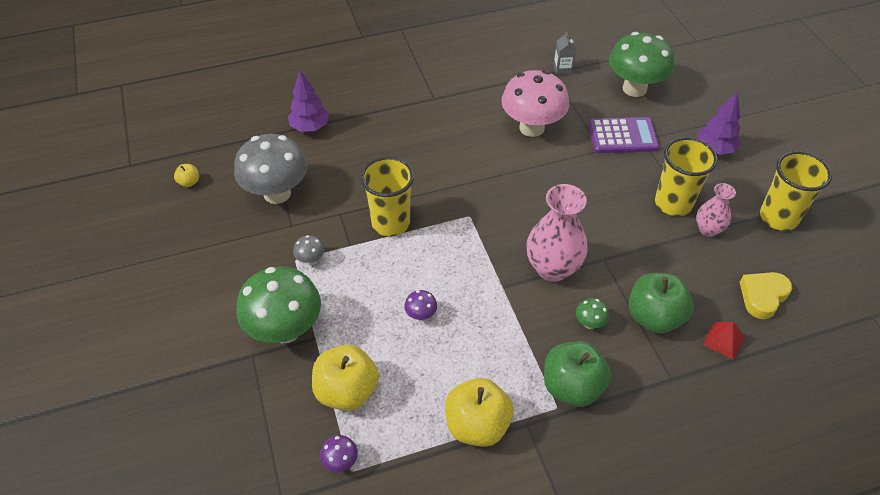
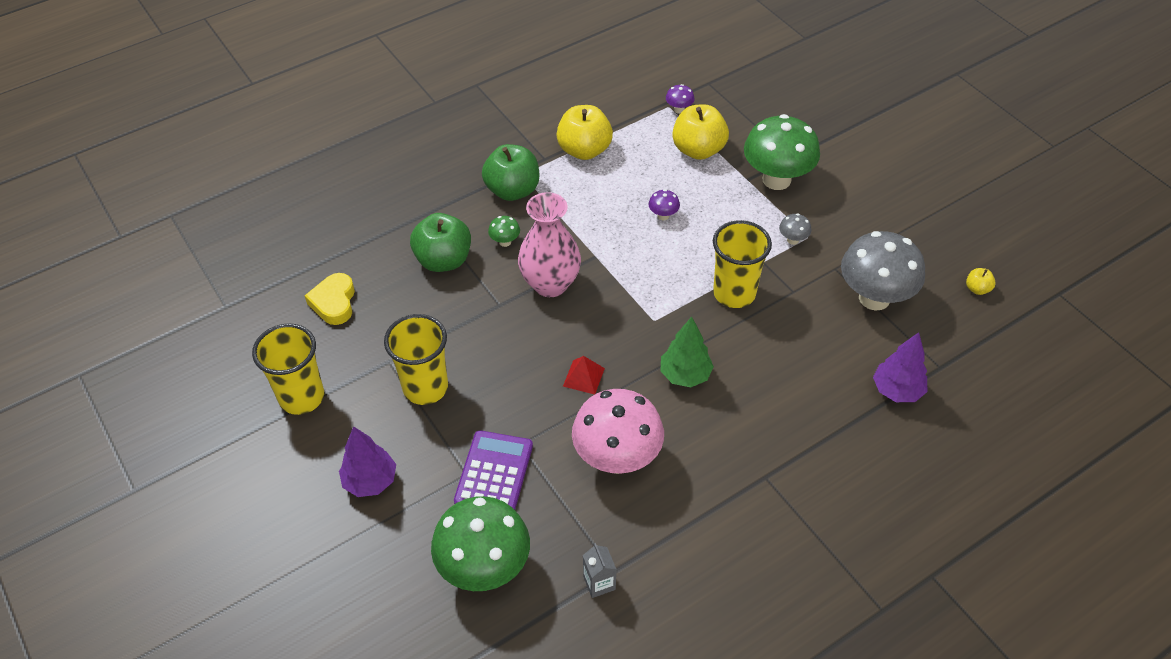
camera: 165 degrees right, 0 degrees up
purple calculator [588,117,659,153] -> purple calculator turned 120 degrees clockwise [454,430,533,510]
pink vase [696,183,736,237] -> none
red pyramid [703,322,745,360] -> red pyramid moved to [563,356,605,395]
yellow heart [740,272,792,319] -> yellow heart turned 150 degrees clockwise [305,273,355,325]
none -> green tree [661,316,714,387]

